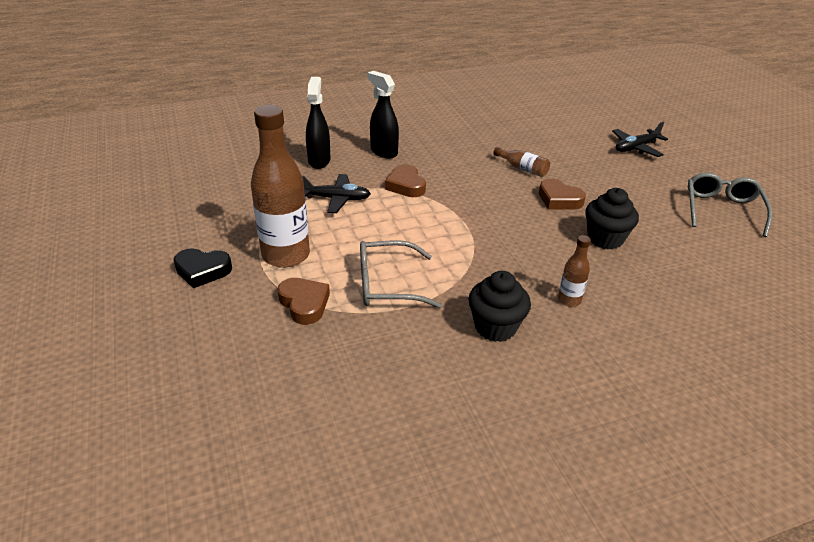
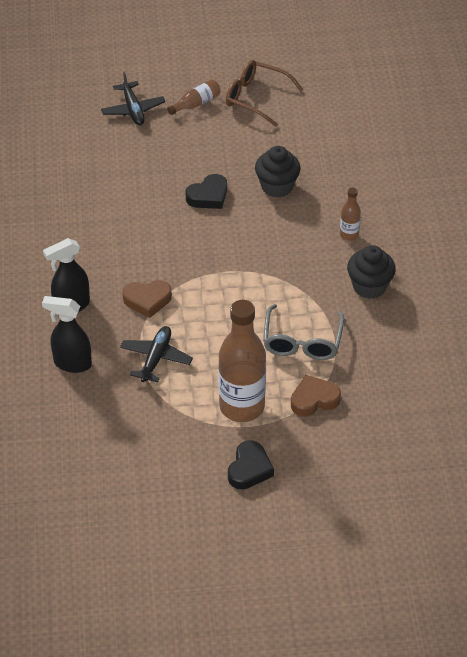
camera: 75 degrees left, 10 degrees up
brown bottle [493,147,550,177] -> brown bottle moved to [167,79,220,115]
brown heart [539,179,586,210] -> black heart [186,174,227,209]
grey glasses [688,173,772,237] -> brown glasses [226,60,303,127]

